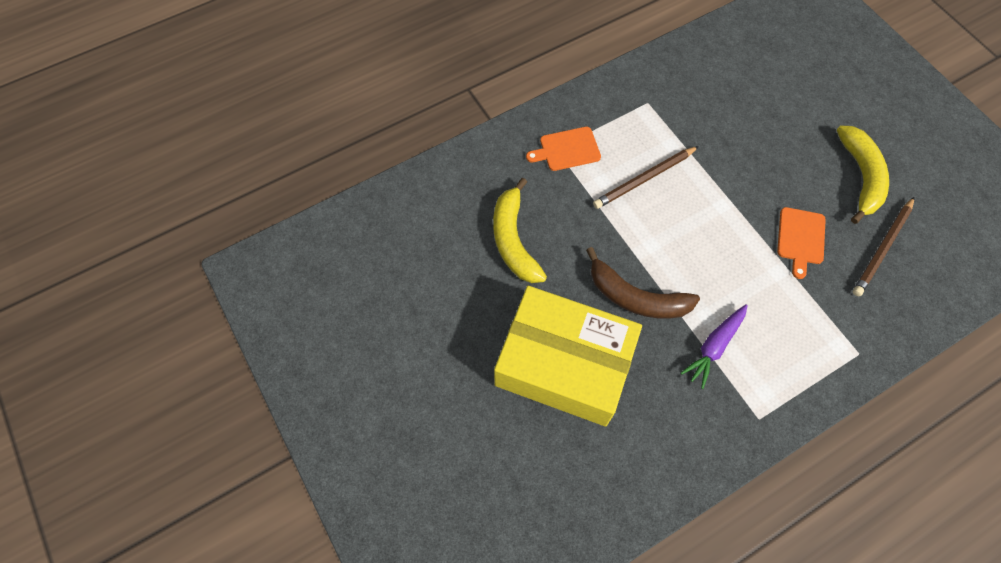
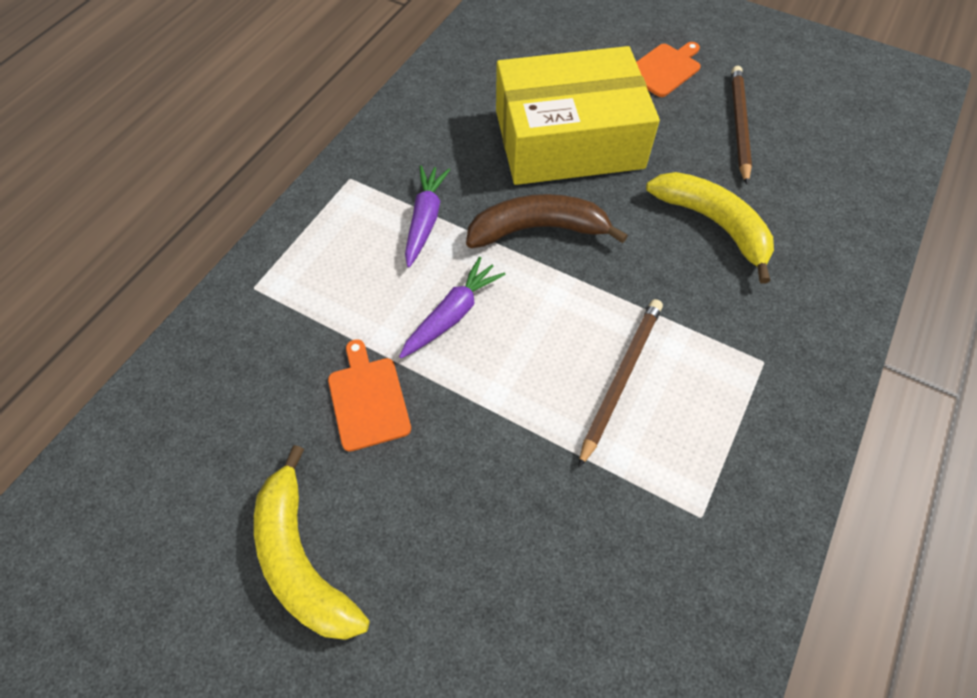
camera: 150 degrees right, 5 degrees down
orange cutting board [526,127,601,171] -> orange cutting board moved to [636,42,701,97]
brown pencil [853,197,915,296] -> brown pencil moved to [731,66,752,185]
none -> purple carrot [399,257,506,358]

